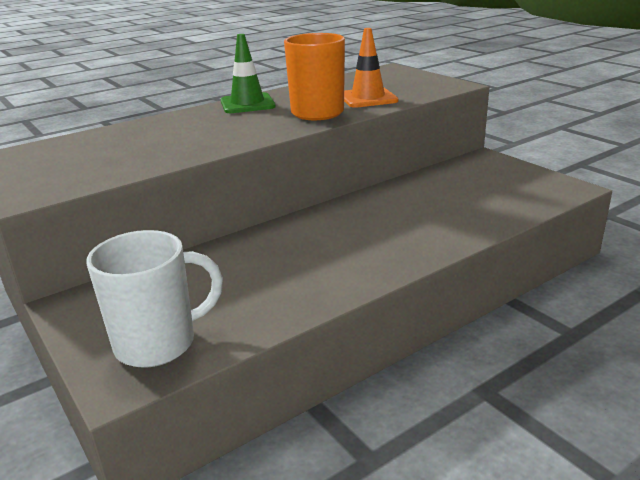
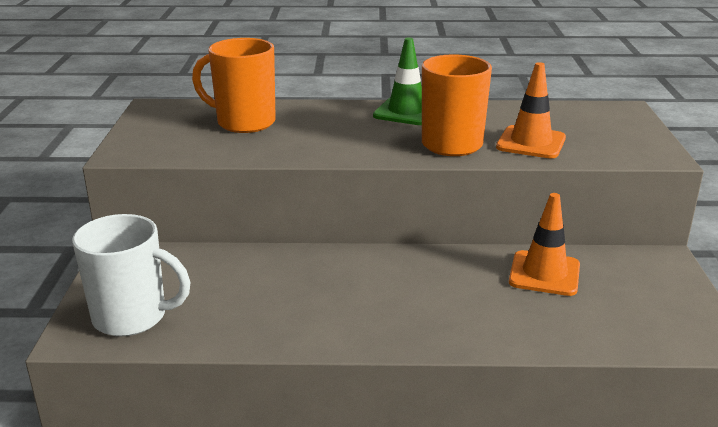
camera: 35 degrees right, 0 degrees up
none -> orange mug [192,38,276,133]
none -> orange traffic cone [509,193,580,296]

